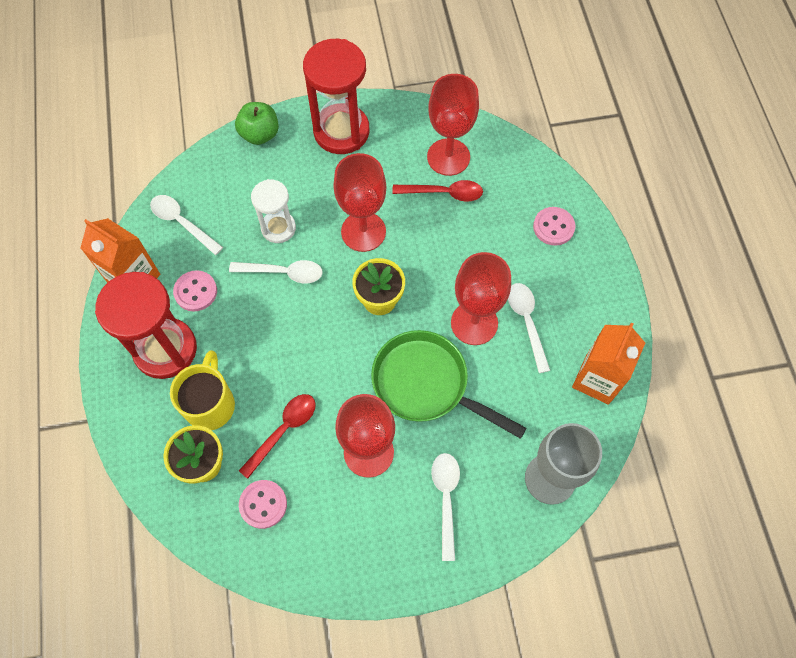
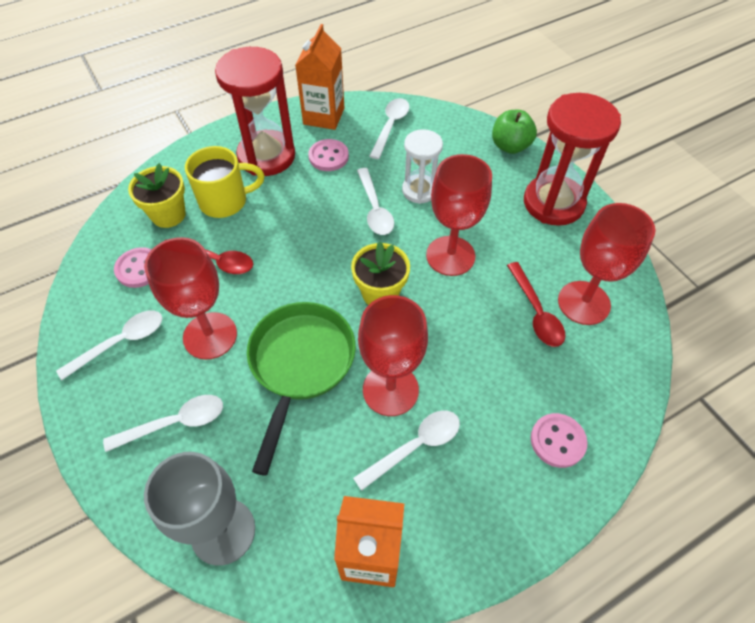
camera: 70 degrees right, 10 degrees down
none -> white spoon [56,310,162,380]

